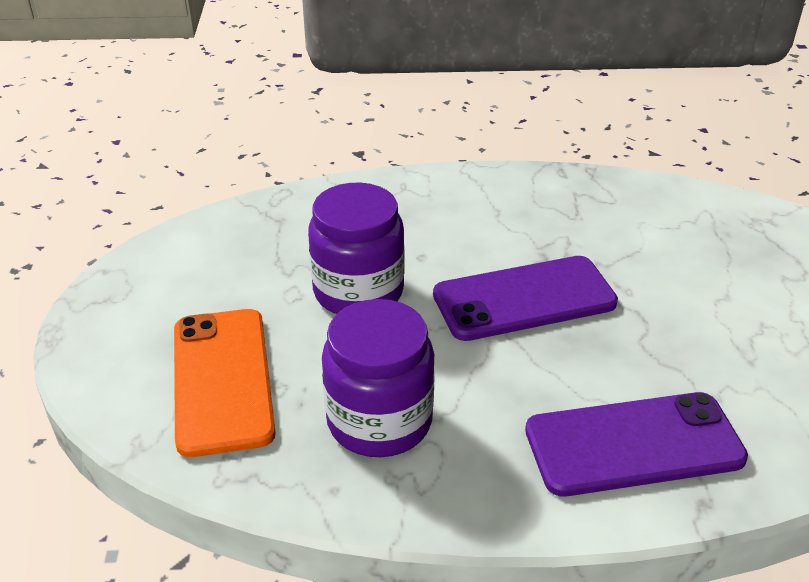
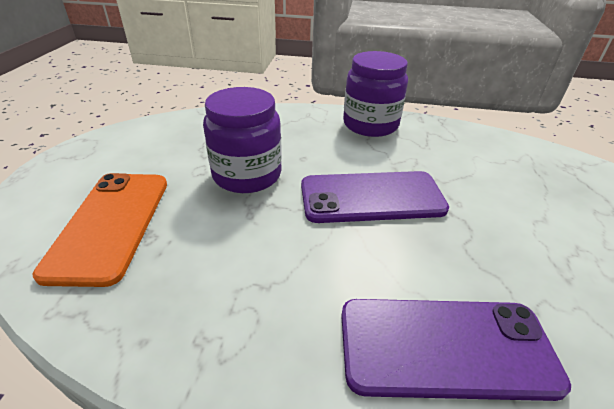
camera: 10 degrees right, 0 degrees up
purple jar [322,299,435,457] -> purple jar moved to [343,51,408,137]

